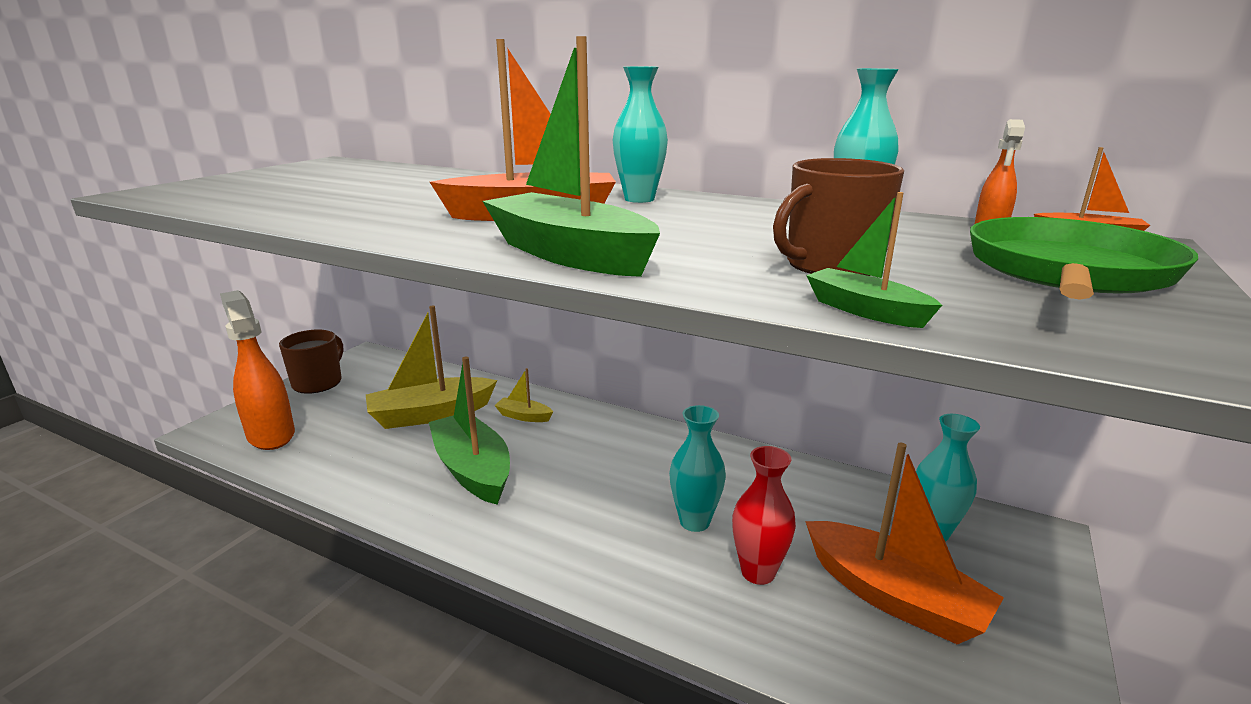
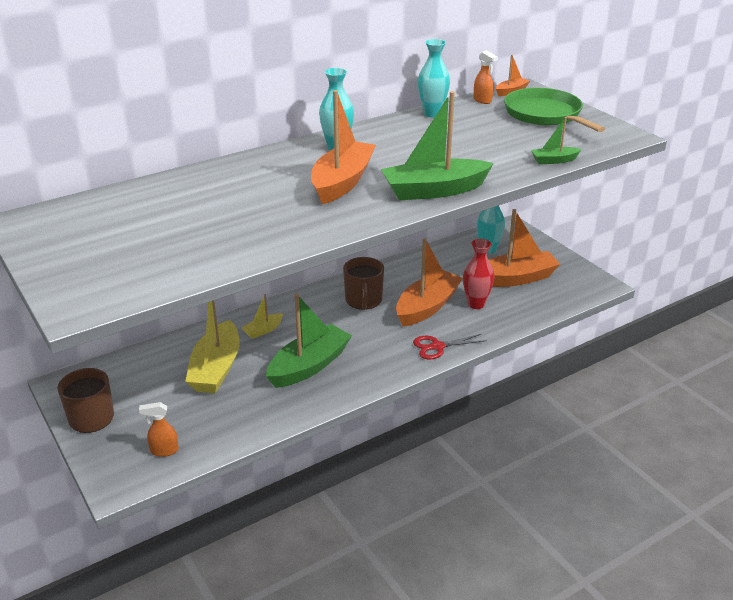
camera: 60 degrees left, 10 degrees up
orange spray bottle [220,290,295,450] -> orange spray bottle [139,402,179,457], size x0.49
green boat [429,357,510,505] -> green boat turned 135 degrees clockwise [266,294,352,388]
turquoise vase [669,405,726,532] -> orange boat [396,238,463,326]
brown mug [773,158,904,276] -> brown mug moved to [343,257,384,310]
none -> red scissors [413,334,487,360]

